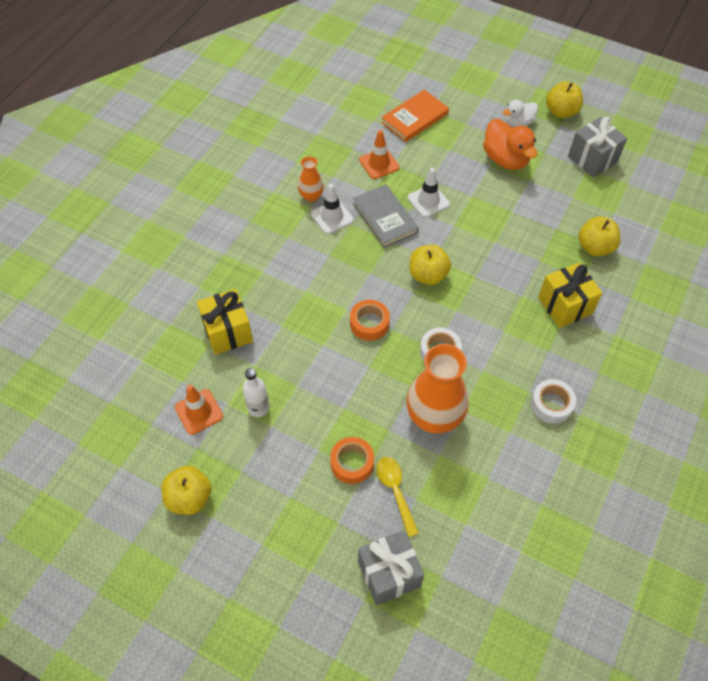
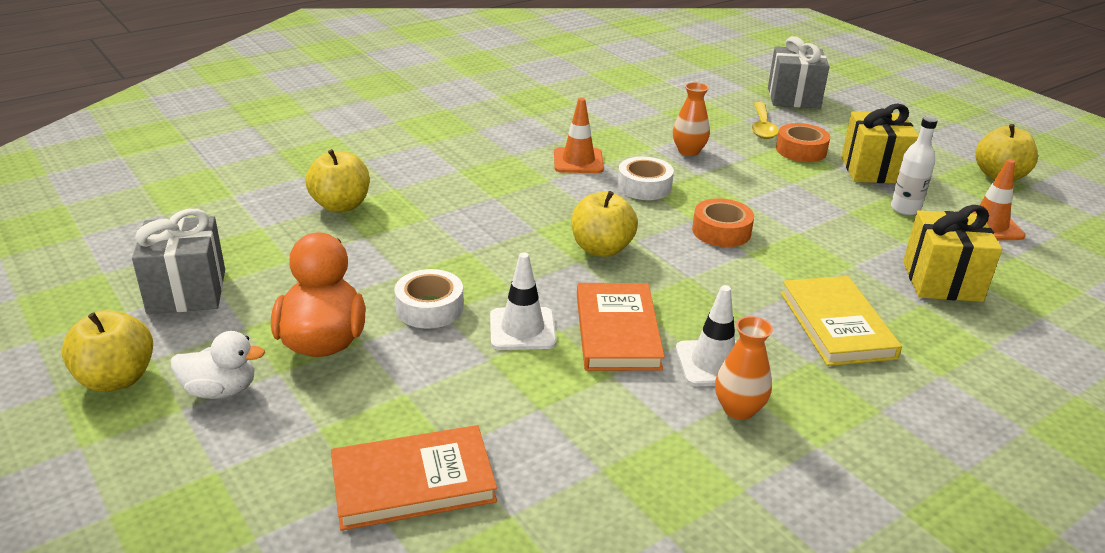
camera: 155 degrees left, 25 degrees down
grey book [353,184,419,248] -> orange book [577,283,665,371]
orange traffic cone [359,130,399,179] -> orange traffic cone moved to [554,98,604,173]
orange vase [406,344,469,434] -> orange vase [673,82,710,156], size x0.51
white tape [531,379,576,424] -> white tape moved to [394,269,464,329]
yellow gift [538,262,602,328] -> yellow gift moved to [841,103,919,183]
none -> yellow book [781,276,902,366]

